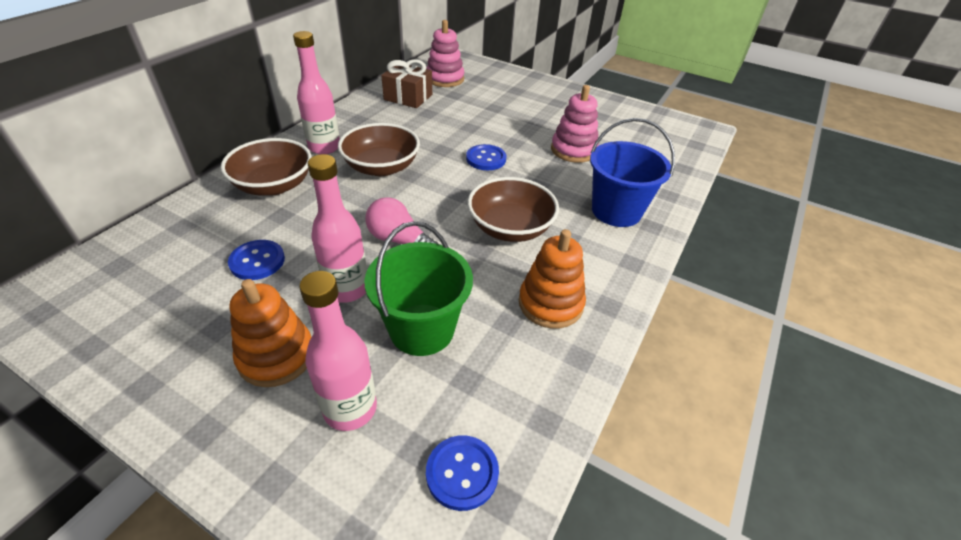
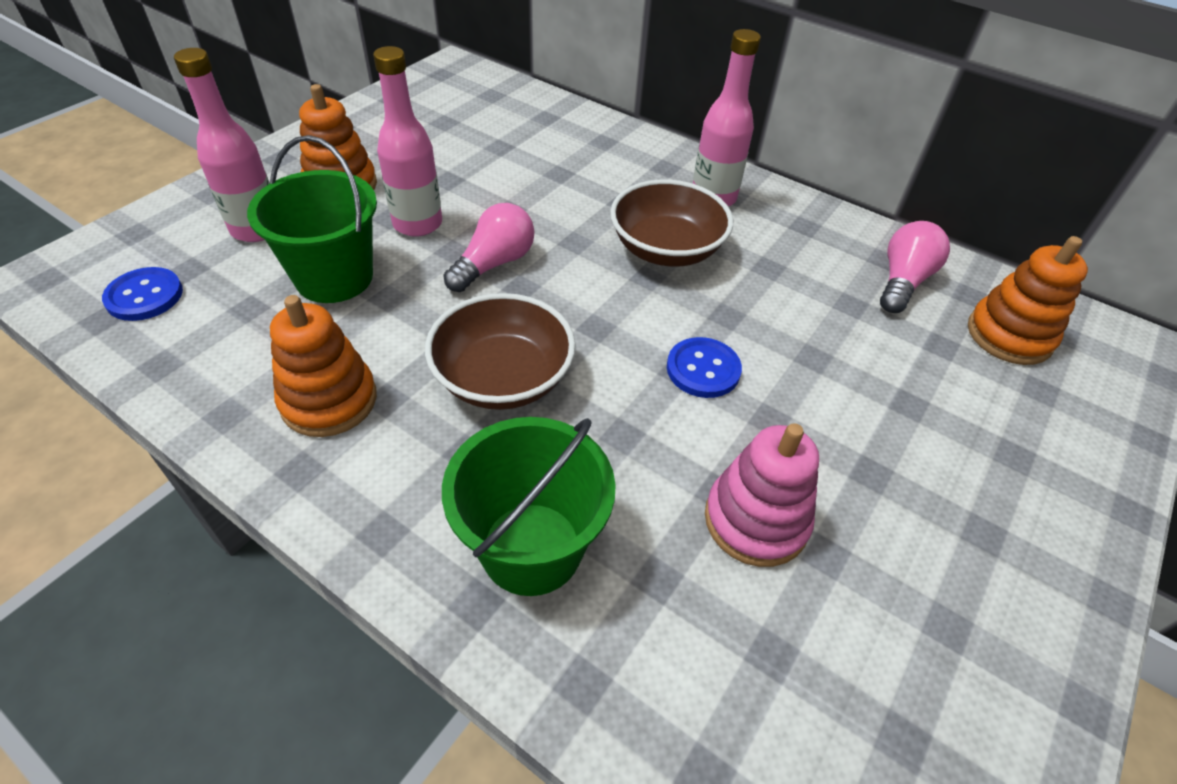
camera: 95 degrees right, 5 degrees up
brown bowl [221,138,312,196] -> none
blue button [228,240,285,280] -> none
brown gift [381,59,432,108] -> pink light bulb [880,221,950,313]
pink stacking toy [426,20,465,87] -> orange stacking toy [968,236,1088,365]
blue bucket [590,118,675,227] -> green bucket [442,417,616,596]

